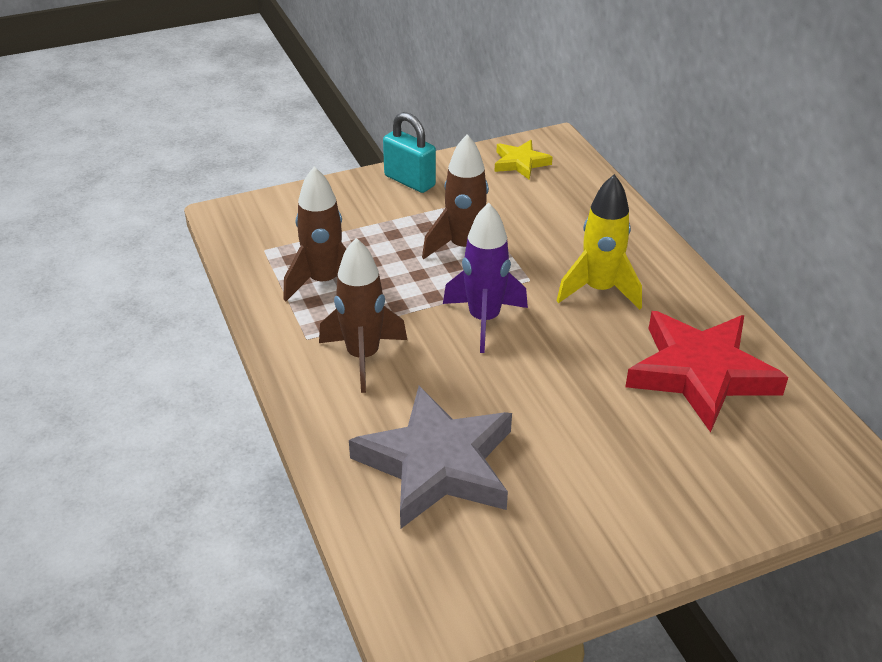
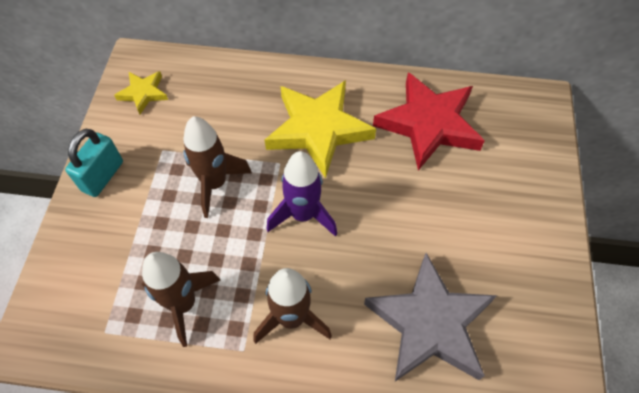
camera: 60 degrees left, 20 degrees up
turquoise padlock [383,112,436,193] -> turquoise padlock turned 45 degrees counterclockwise [65,129,123,197]
yellow rocket [557,174,642,310] -> yellow star [265,80,376,178]

